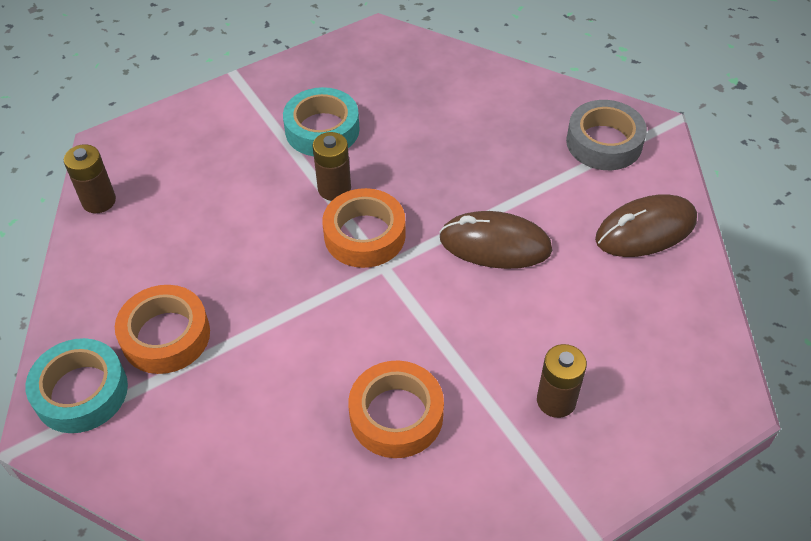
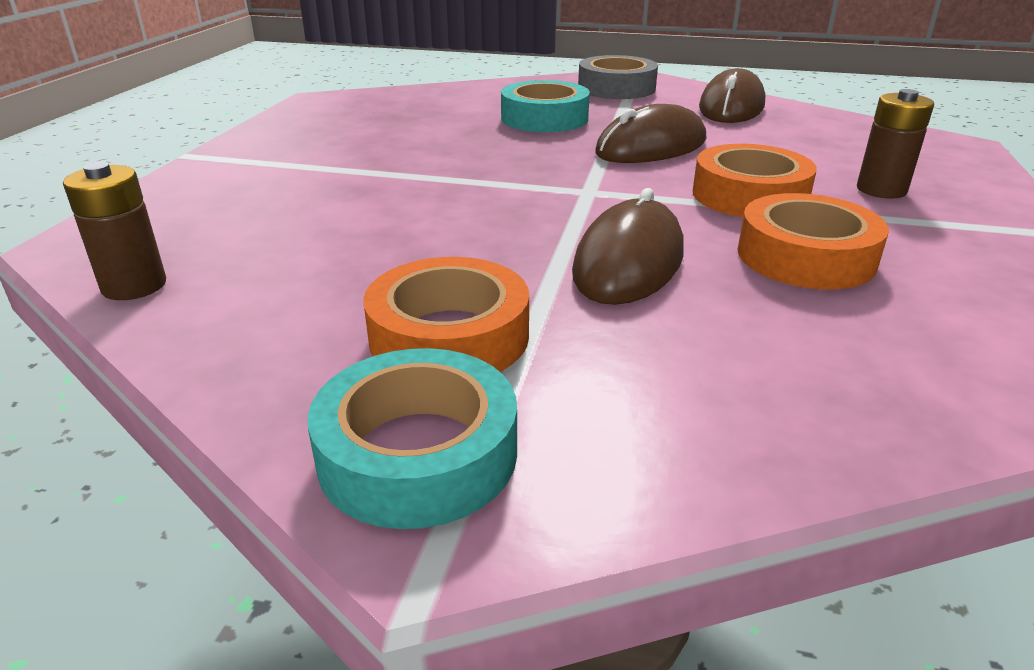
camera: 45 degrees left, 20 degrees down
turquoise tape [283,87,360,156] -> turquoise tape moved to [501,80,590,132]
brown battery [312,132,351,201] -> none
orange tape [322,188,406,268] -> orange tape moved to [693,144,817,217]
none -> brown mouse [572,188,684,305]

